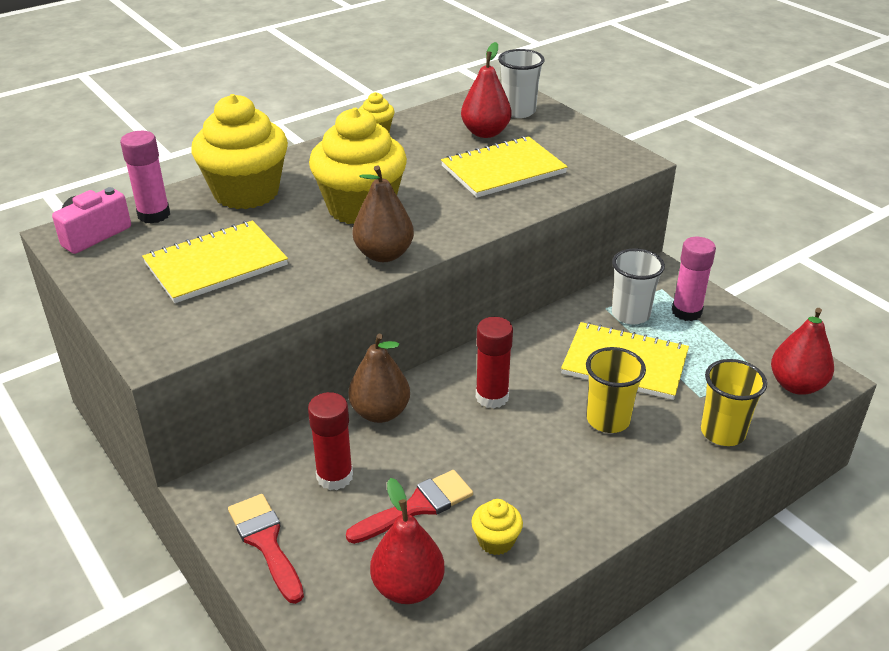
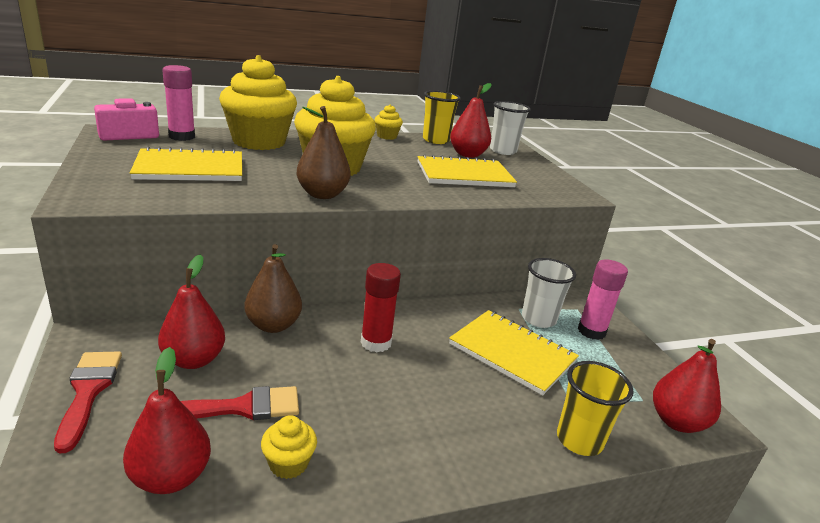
camera: 15 degrees right, 10 degrees down
red glue stick [308,392,353,490] -> red pear [158,255,225,369]
yellow cup [586,347,646,433] -> yellow cup moved to [423,91,461,144]

